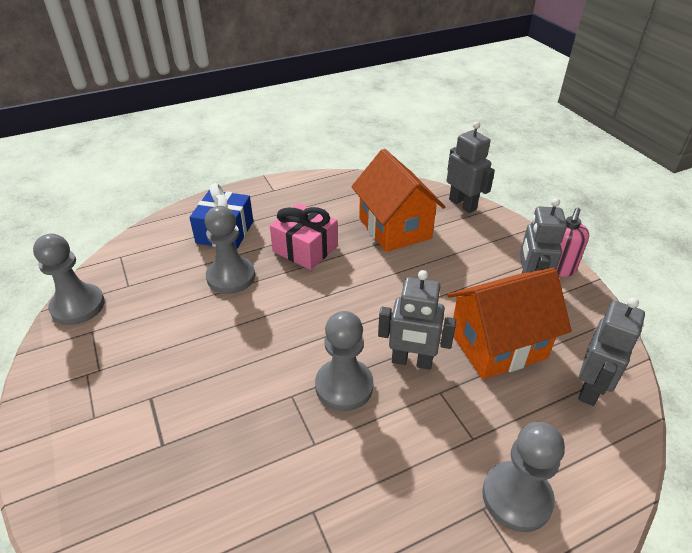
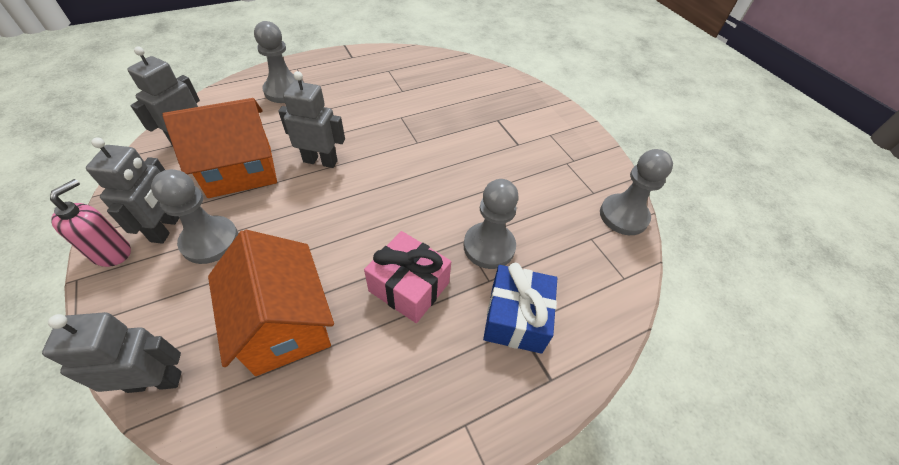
camera: 175 degrees right, 10 degrees up
grey pawn [315,311,374,411] -> grey pawn moved to [151,169,239,264]
grey robot [447,121,495,213] -> grey robot turned 120 degrees clockwise [42,312,182,393]

